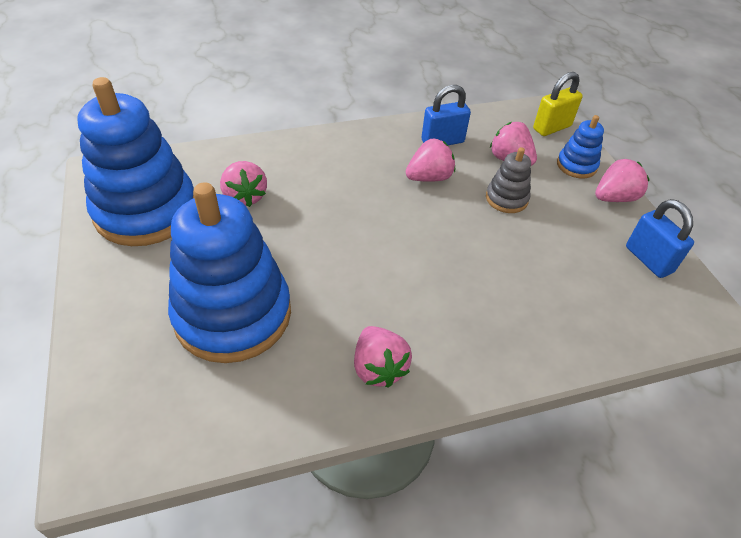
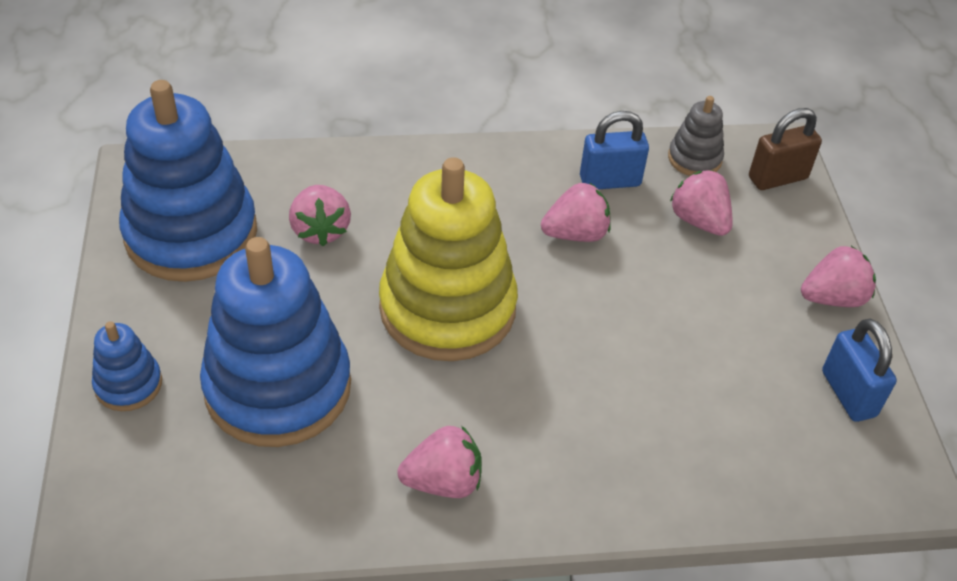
camera: 10 degrees right, 0 degrees up
pink strawberry [354,326,412,388] -> pink strawberry turned 90 degrees counterclockwise [397,425,482,498]
grey stacking toy [486,147,531,213] -> grey stacking toy moved to [668,96,724,176]
yellow padlock [533,72,583,136] -> brown padlock [749,108,822,190]
blue stacking toy [557,115,604,178] -> blue stacking toy moved to [92,321,162,411]
none -> yellow stacking toy [379,157,518,361]

